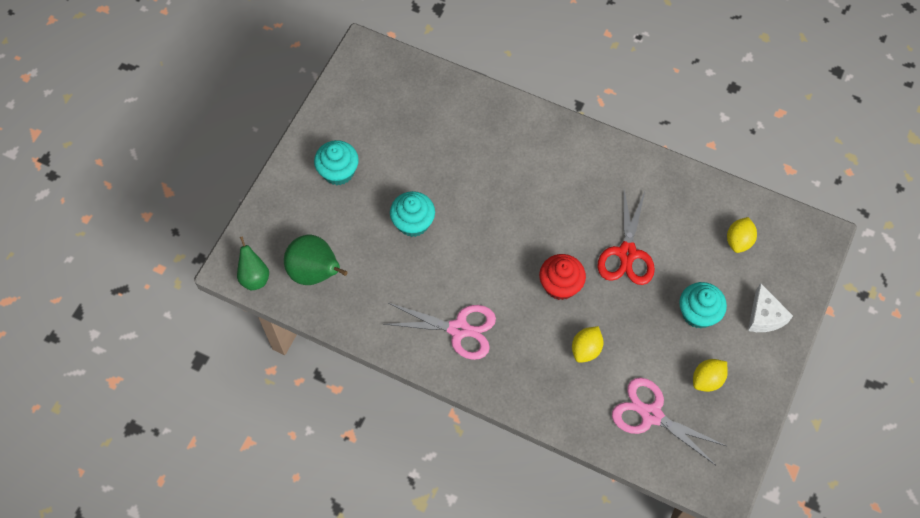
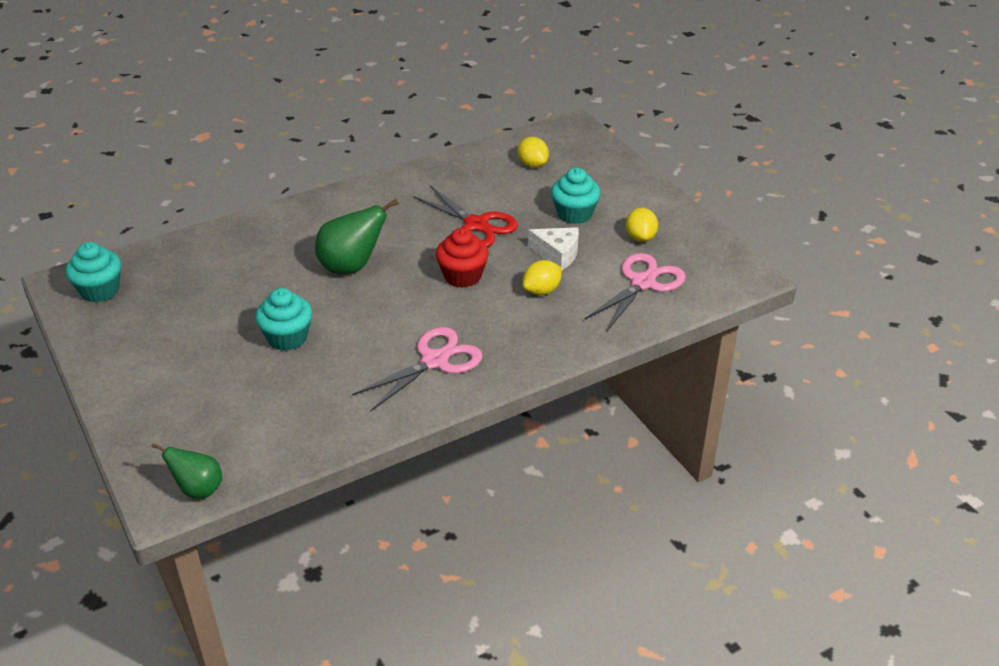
camera: 55 degrees left, 25 degrees down
green pear [284,235,348,285] -> green pear moved to [315,199,399,274]
turquoise cupcake [314,140,359,185] -> turquoise cupcake moved to [66,242,121,302]
yellow lemon [572,326,604,363] -> yellow lemon turned 75 degrees clockwise [523,260,562,295]
pink scissors [612,378,726,465] -> pink scissors turned 150 degrees clockwise [584,253,686,331]
white cheese [748,283,793,332] -> white cheese moved to [528,227,579,270]

